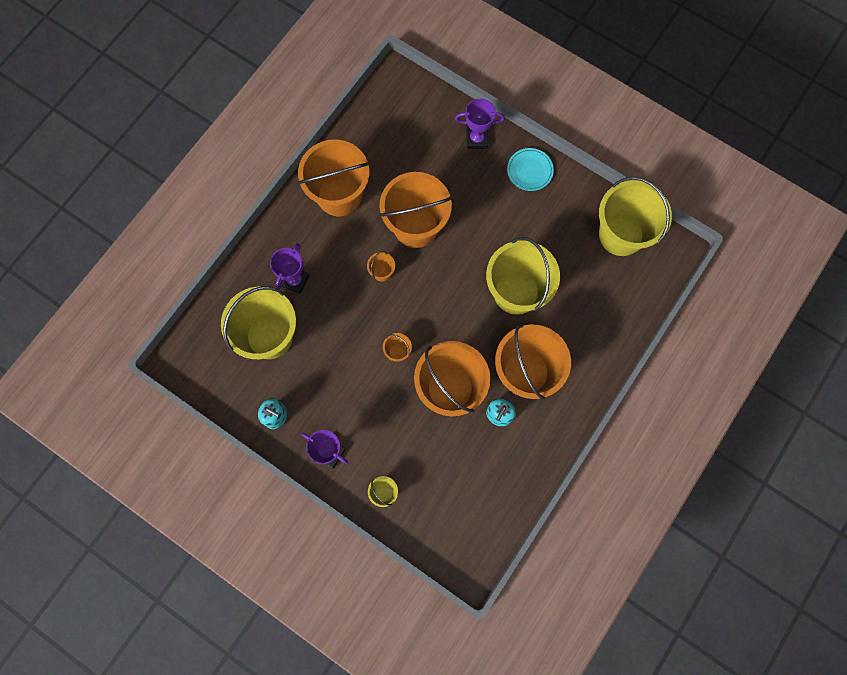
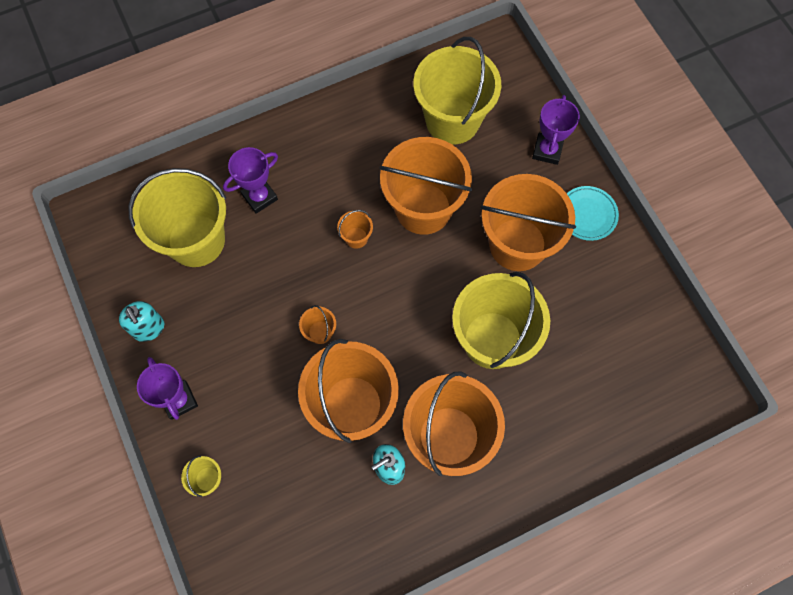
camera: 30 degrees right, 5 degrees down
orange bucket [298,140,370,216] -> orange bucket moved to [480,174,576,271]
purple trophy [455,98,505,149] -> purple trophy turned 75 degrees clockwise [532,95,580,165]
yellow bucket [599,176,672,256] -> yellow bucket moved to [413,37,501,145]

